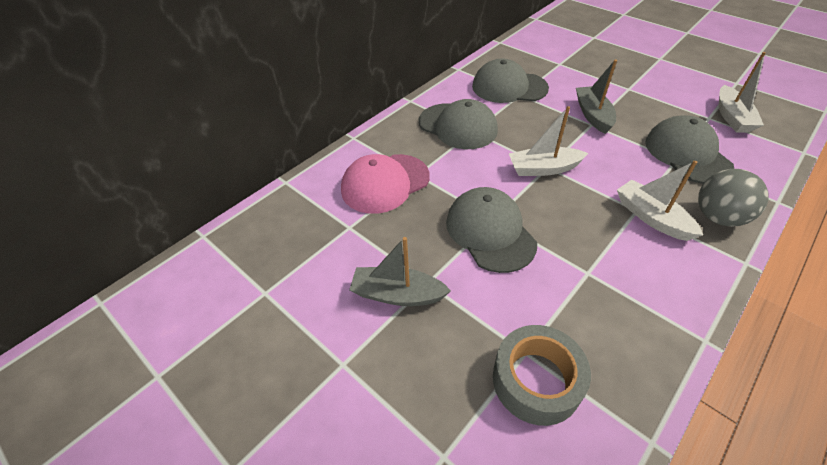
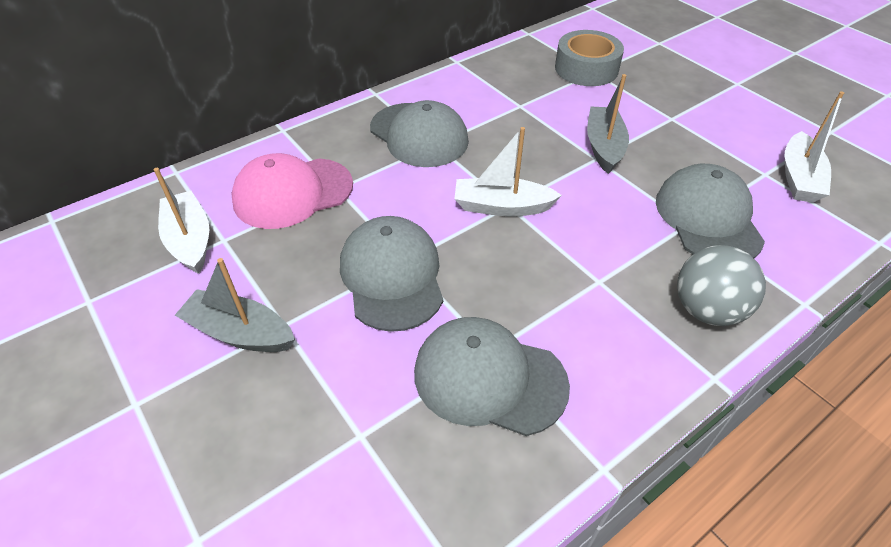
camera: 10 degrees right, 0 degrees up
grey cap [472,59,549,103] -> grey cap moved to [414,317,570,436]
grey tape [493,325,591,426] -> grey tape moved to [555,30,624,86]
white boat [617,161,703,241] -> white boat moved to [154,168,209,274]

